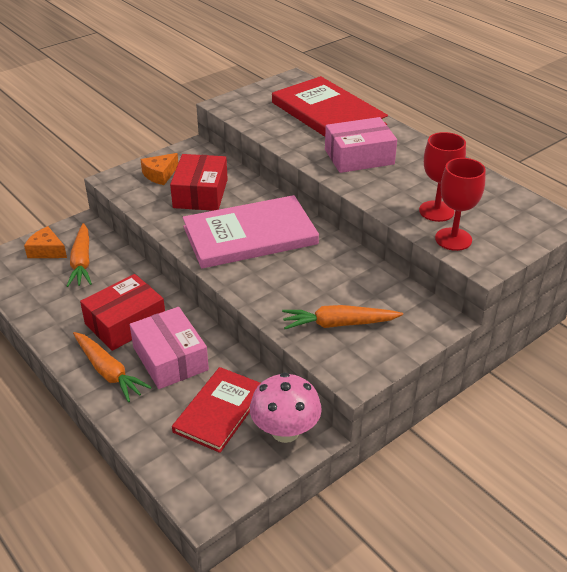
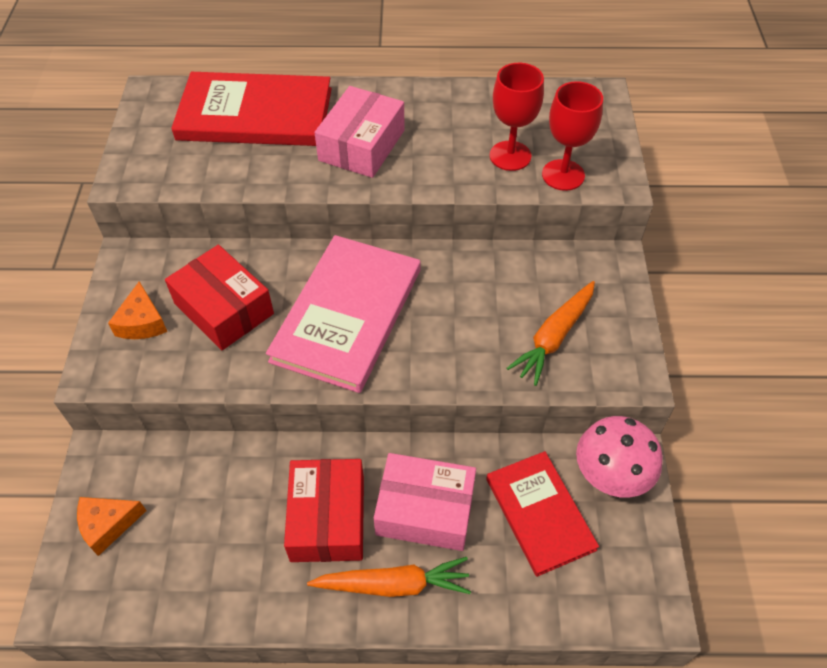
camera: 50 degrees left, 15 degrees up
orange carrot [67,223,92,287] -> none

